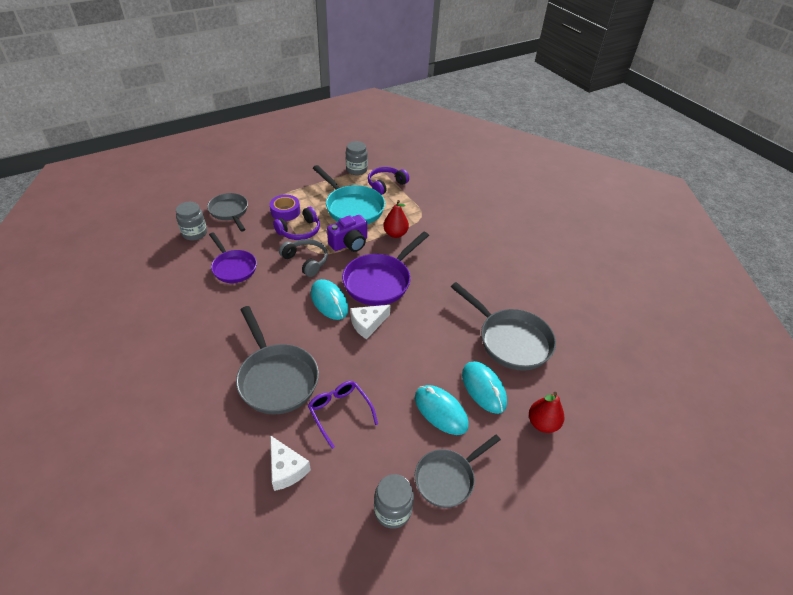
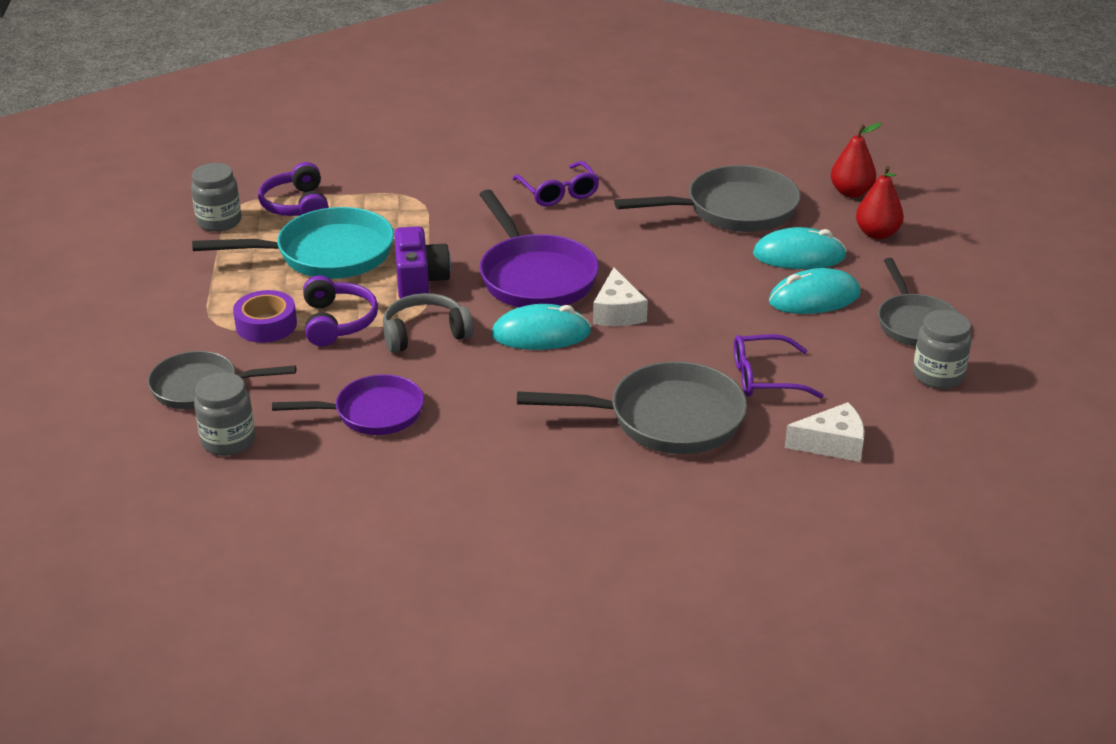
camera: 60 degrees left, 10 degrees down
red pear [383,200,409,238] -> red pear moved to [831,123,882,198]
none -> purple glasses [512,161,600,207]

